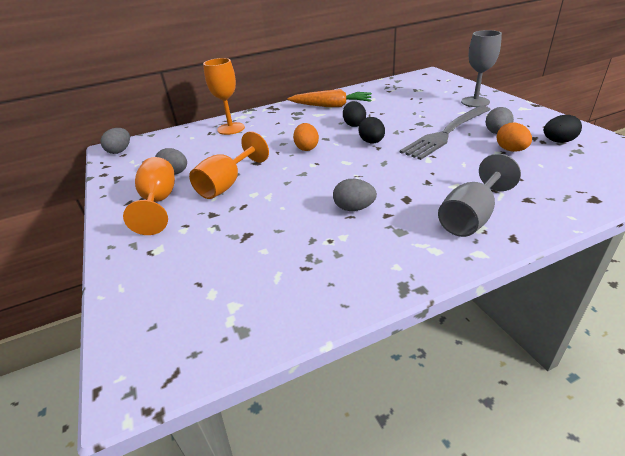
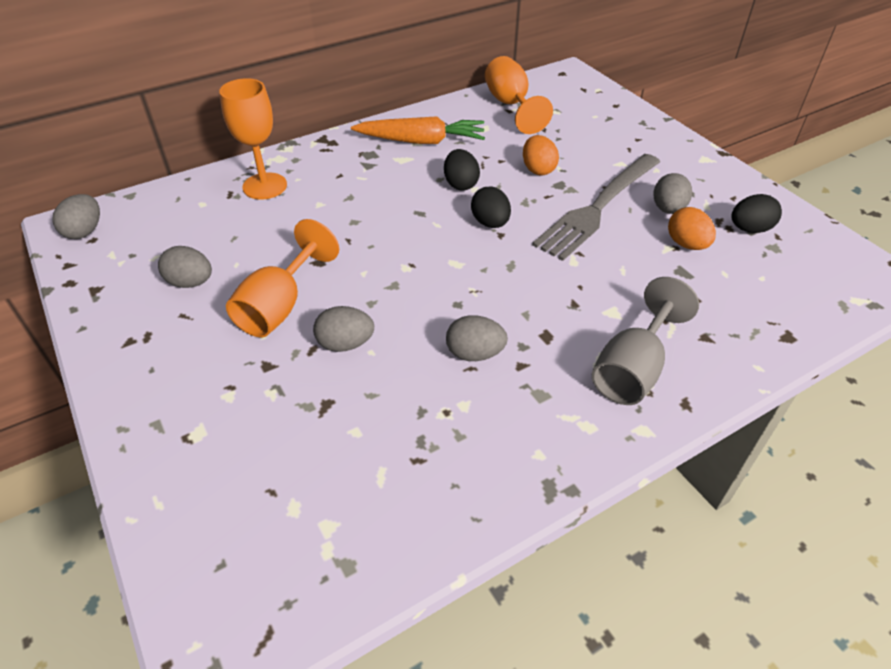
camera: 10 degrees left, 10 degrees up
orange goblet [123,157,175,235] -> orange goblet moved to [485,56,553,134]
orange egg [293,123,319,151] -> orange egg moved to [523,135,559,175]
grey goblet [461,30,502,107] -> none
none -> grey egg [313,306,374,352]

